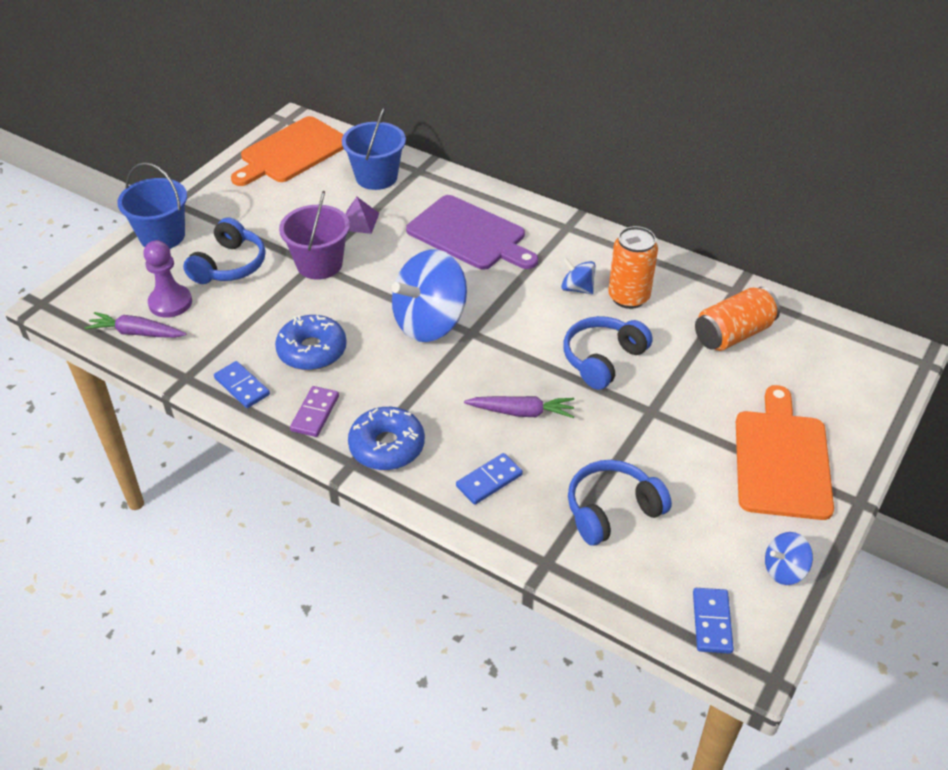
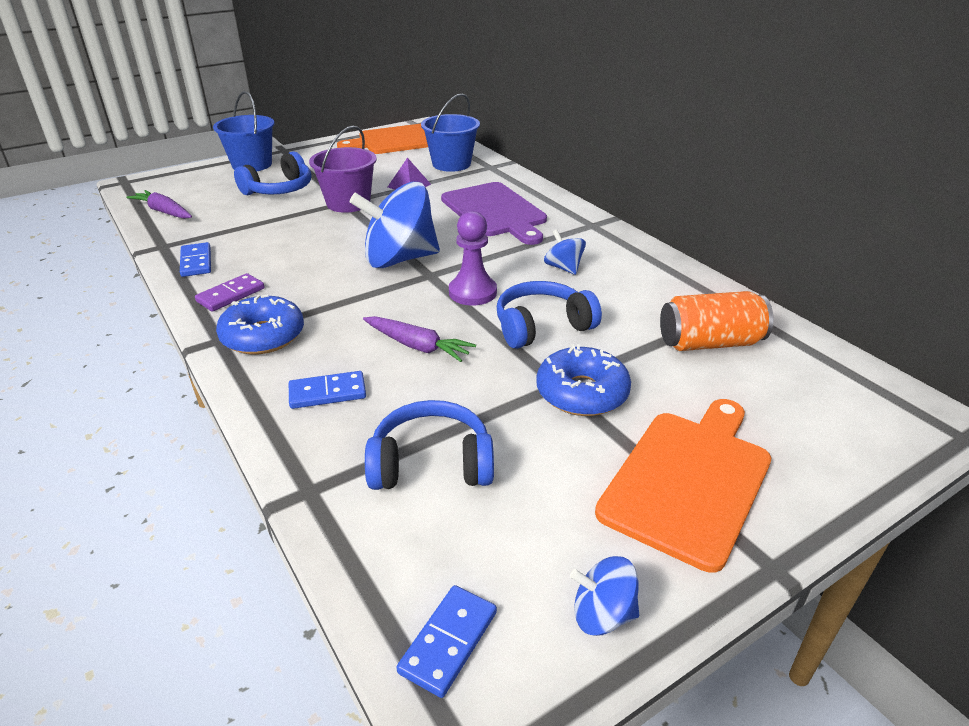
camera: 25 degrees right, 10 degrees down
purple pawn [143,240,192,318] -> purple pawn moved to [449,211,497,306]
blue donut [275,315,347,370] -> blue donut moved to [536,344,631,416]
orange can [608,226,658,309] -> none

